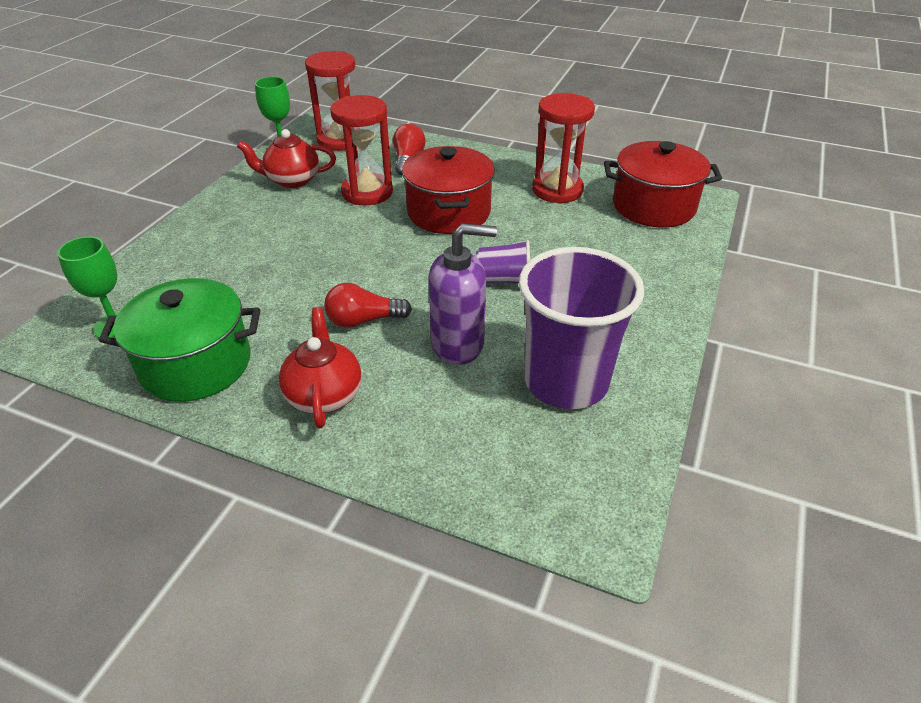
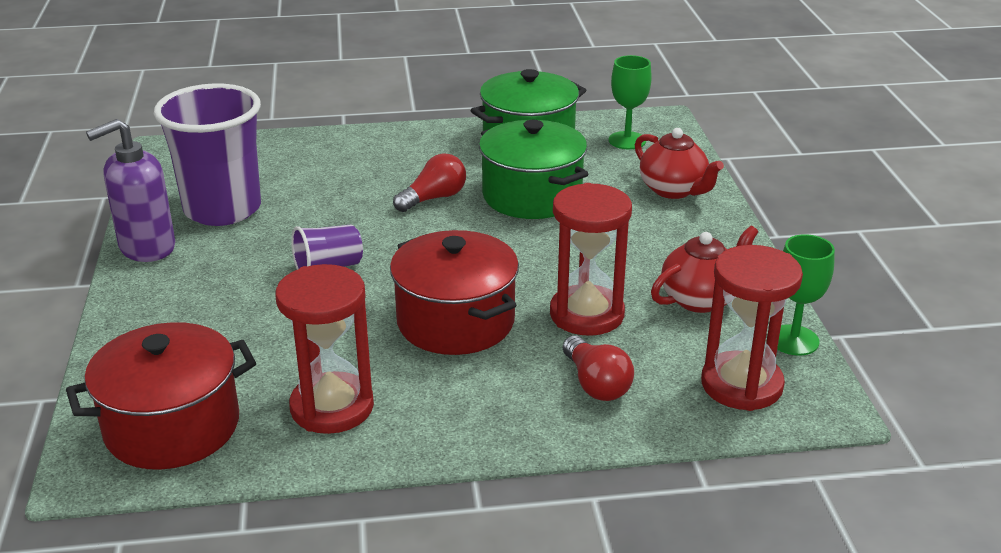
camera: 150 degrees right, 10 degrees down
red teapot [279,307,362,428] -> red teapot moved to [635,128,724,199]
purple soap dispenser [429,223,497,365] -> purple soap dispenser moved to [86,119,175,262]
none -> green pot [479,120,588,219]

